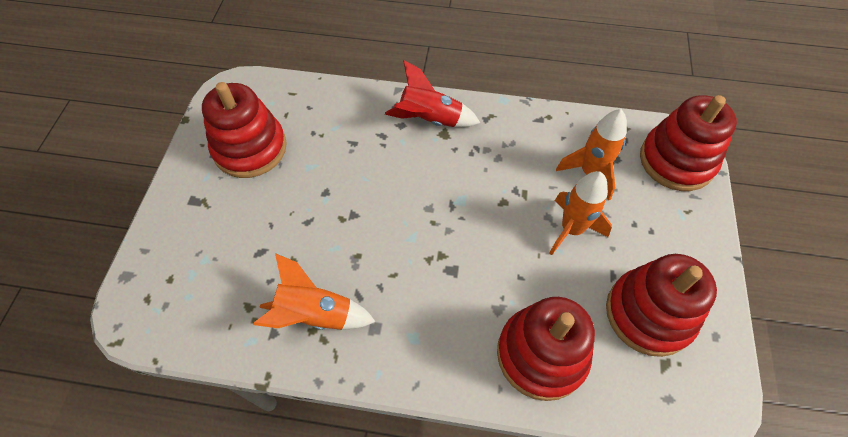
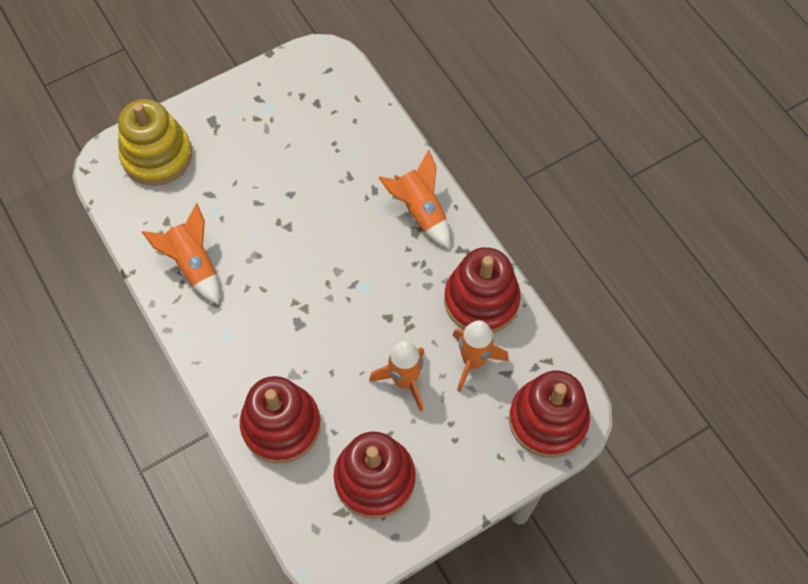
camera: 50 degrees right, 5 degrees up
red stacking toy [202,82,287,178] -> red stacking toy moved to [444,247,521,333]
red rocket [385,61,480,127] -> orange rocket [379,150,450,248]
none -> yellow stacking toy [118,99,192,186]

